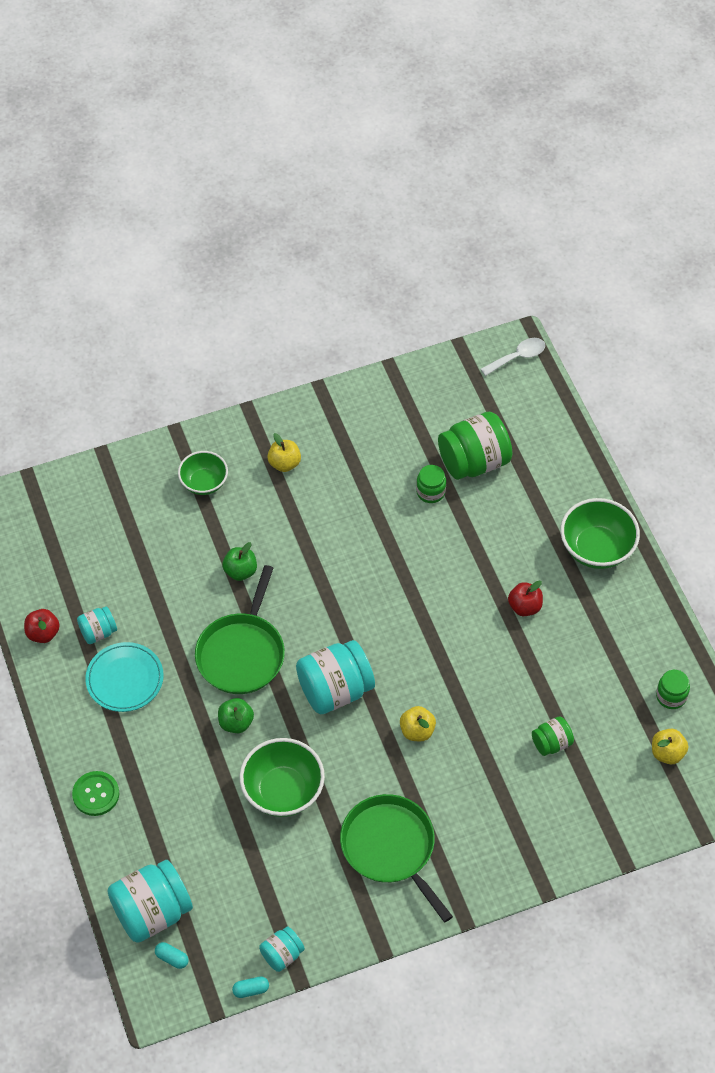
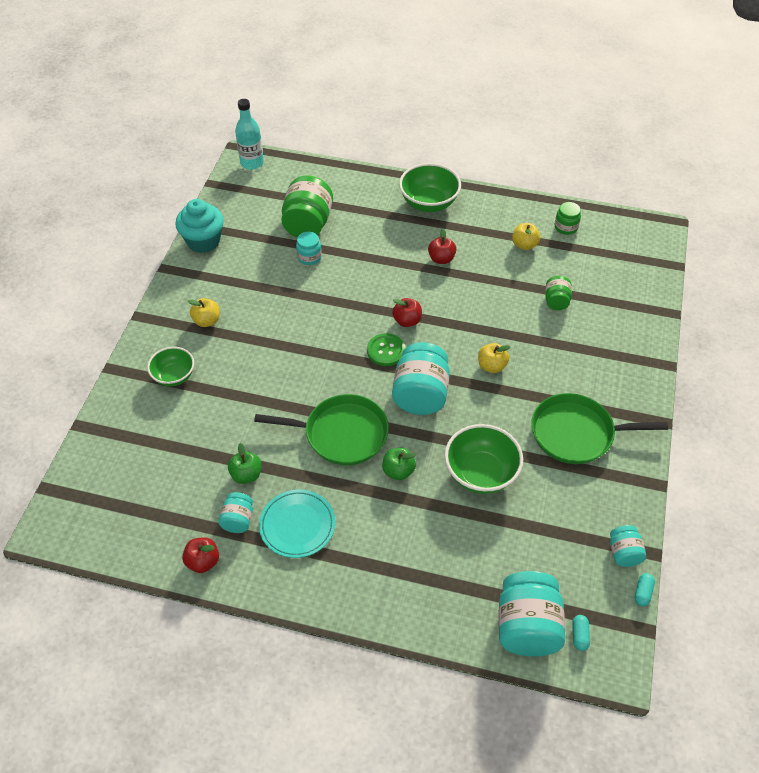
camera: 55 degrees left, 5 degrees down
green button [72,771,119,816] -> green button moved to [367,333,405,366]
turquoise capsule [155,942,189,969] -> turquoise capsule turned 60 degrees counterclockwise [572,615,590,651]
green pan [195,565,285,694] -> green pan turned 45 degrees counterclockwise [254,394,389,465]
green apple [222,542,257,581] -> green apple moved to [228,443,262,484]
green jar [416,465,446,503] -> turquoise jar [296,232,322,265]
white spoon [481,338,545,376] -> turquoise bottle [235,99,264,170]
yellow apple [652,729,688,764] -> yellow apple moved to [512,223,540,250]
none -> turquoise cupcake [175,199,224,253]
none -> red apple [392,298,422,327]

